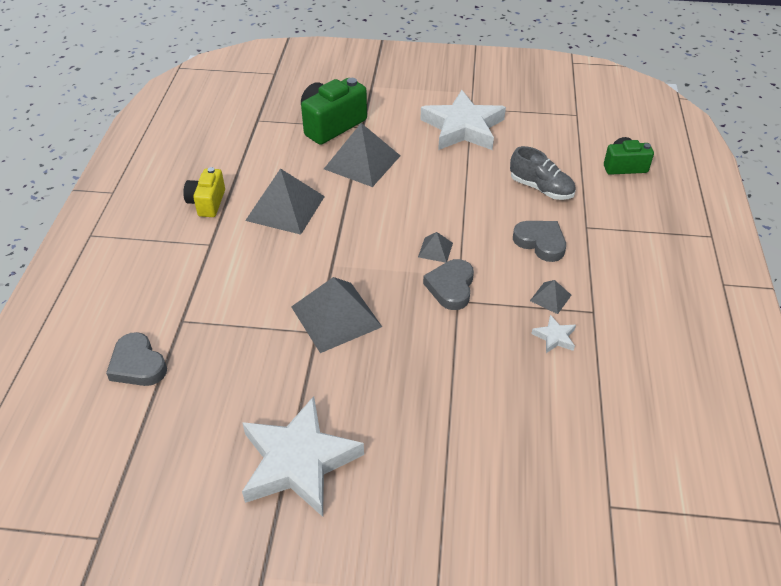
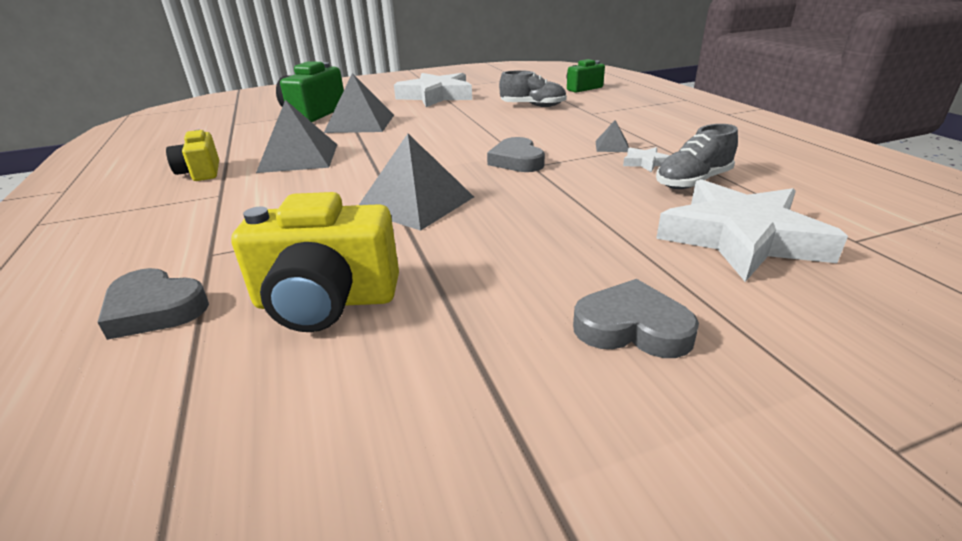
camera: 25 degrees left, 15 degrees down
white star [242,396,364,517] -> white star moved to [656,179,848,282]
grey pyramid [418,232,453,263] -> none
grey heart [513,221,566,262] -> grey heart moved to [573,279,699,358]
none -> yellow camera [231,192,399,332]
none -> grey shoe [656,124,738,189]

